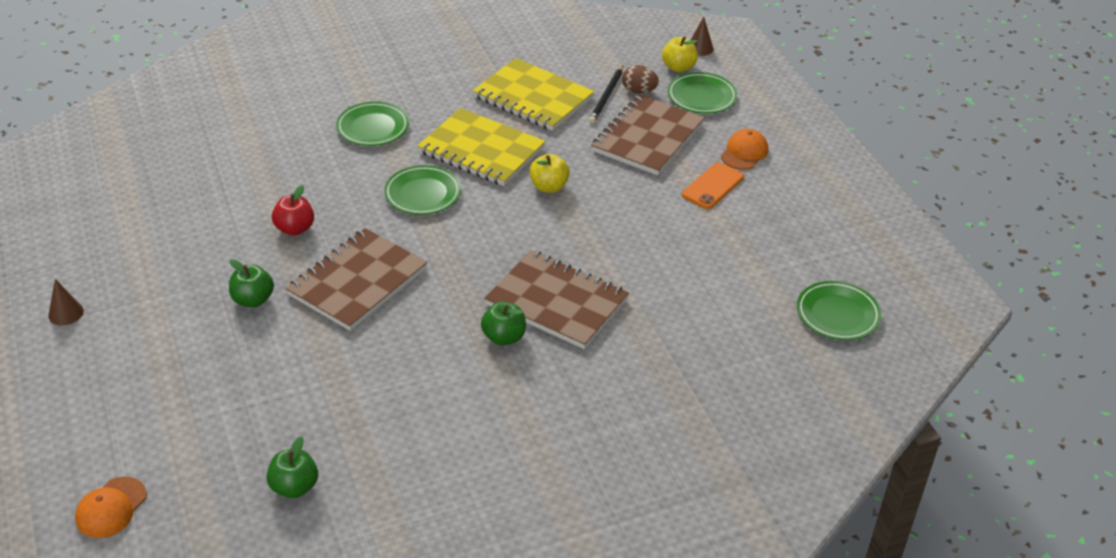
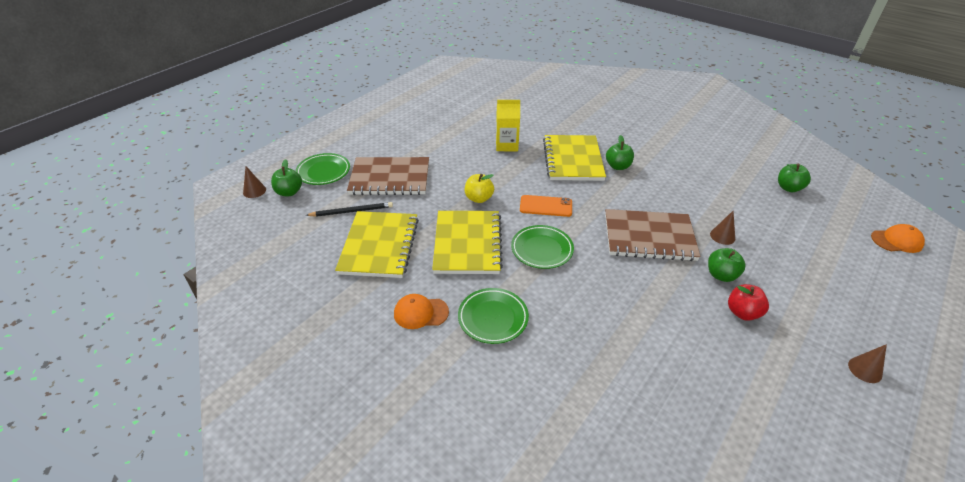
camera: 120 degrees left, 0 degrees up
red apple [272,185,314,236] -> red apple moved to [728,284,769,321]
brown notebook [484,250,629,349] -> yellow notebook [543,135,606,181]
brown egg [622,65,659,94] -> none
yellow apple [662,37,698,72] -> green apple [271,159,302,196]
orange phone [682,162,744,209] -> orange phone moved to [520,195,572,217]
orange cap [721,129,768,170] -> orange cap moved to [394,294,449,329]
green plate [797,281,881,340] -> none
none -> yellow carton [496,100,520,151]
none -> brown cone [710,211,735,245]

